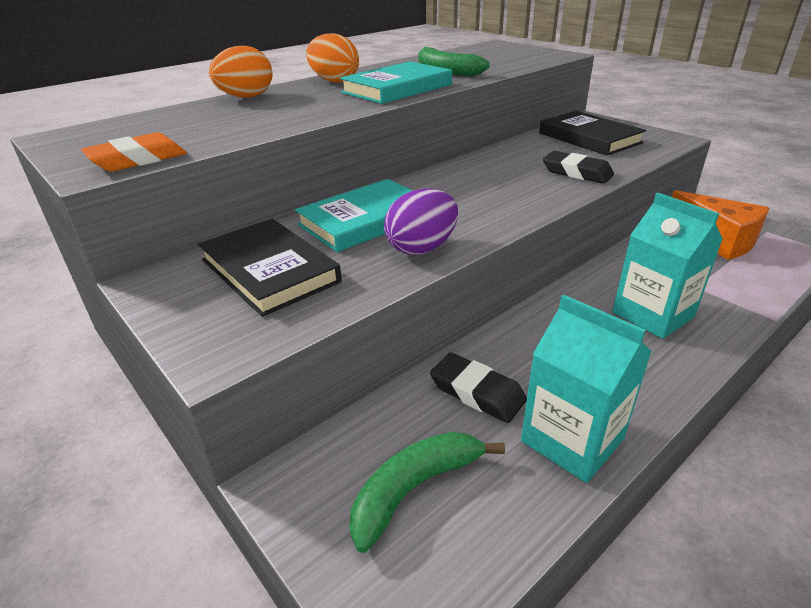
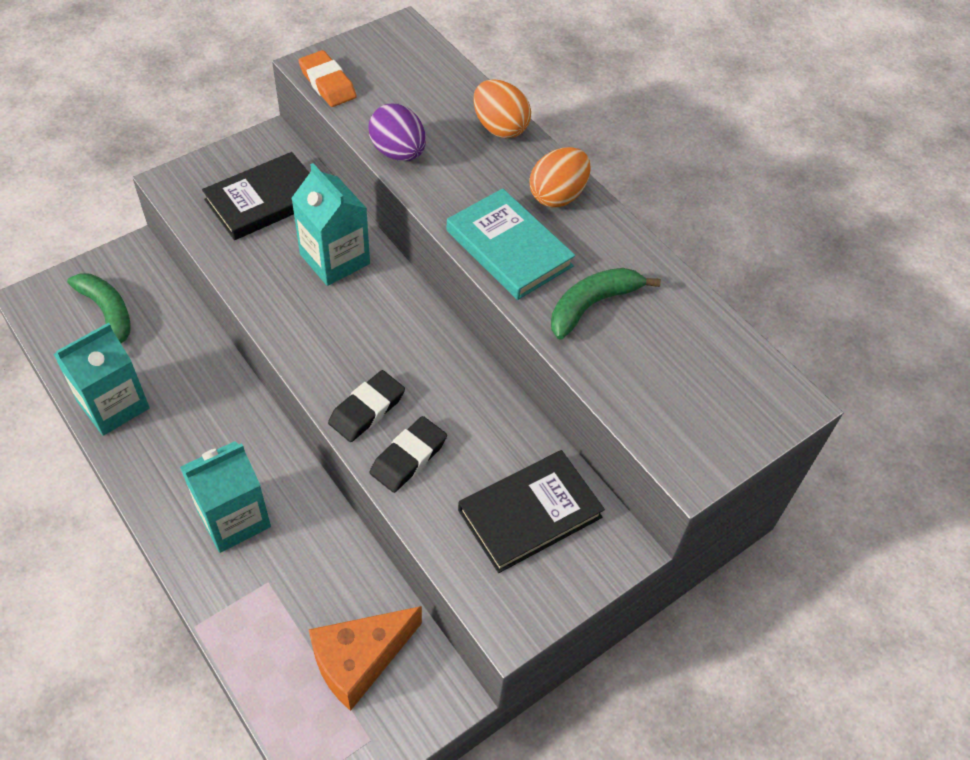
camera: 90 degrees right, 20 degrees up
turquoise book [295,179,412,252] -> turquoise carton [291,163,370,286]
purple egg [384,189,458,255] -> purple egg moved to [368,104,426,161]
black eraser [430,353,527,423] -> black eraser moved to [328,370,405,442]

